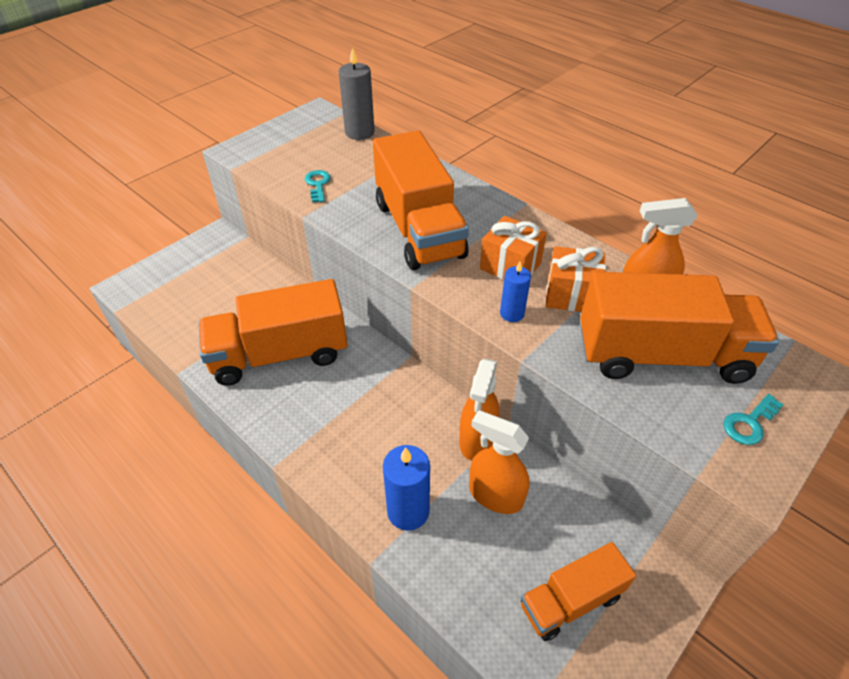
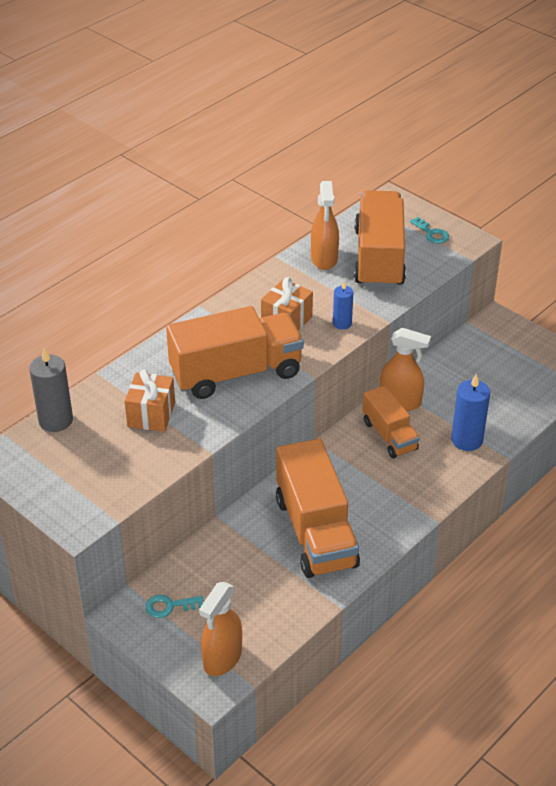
camera: 90 degrees left, 5 degrees down
turquoise key [305,170,331,203] -> turquoise key moved to [146,595,203,618]
orange spray bottle [469,410,530,514] -> orange spray bottle moved to [199,582,242,676]
orange truck [521,542,636,641] -> orange truck moved to [362,386,420,458]
orange gift [546,246,606,312] -> orange gift moved to [125,369,175,432]

